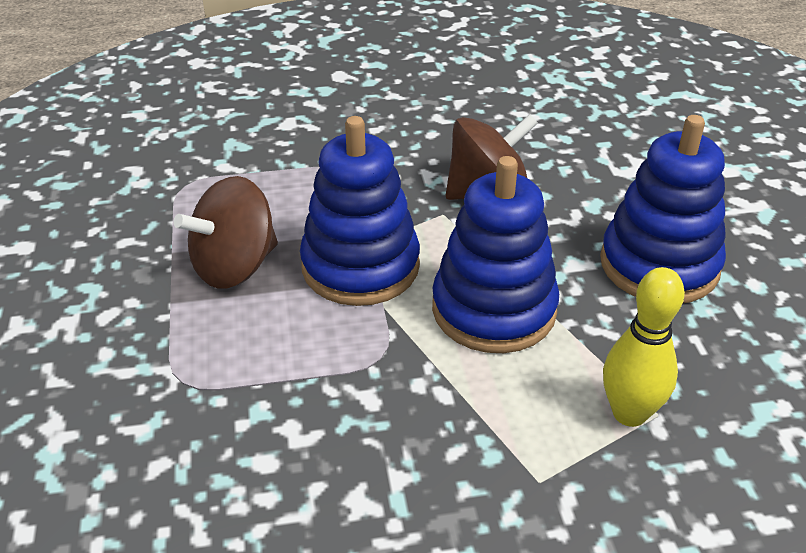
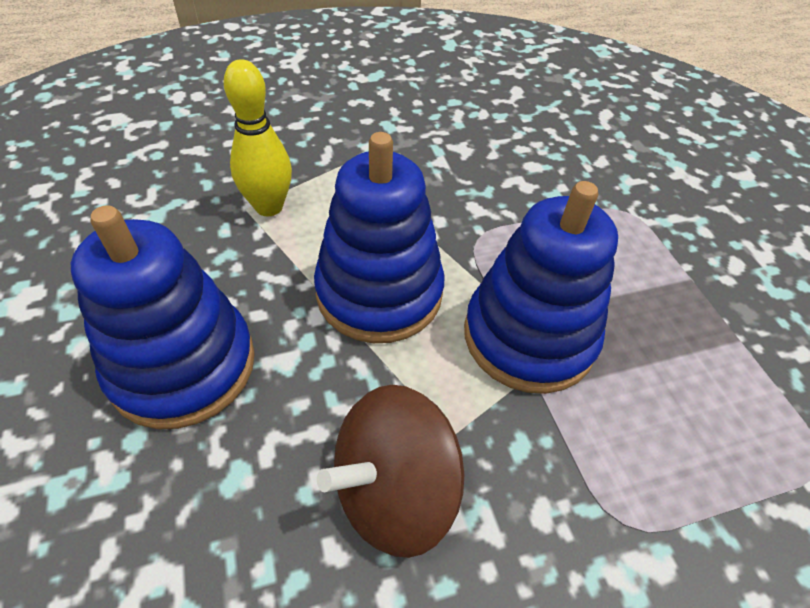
camera: 170 degrees right, 10 degrees up
brown spinning top [173,176,278,289] -> none

